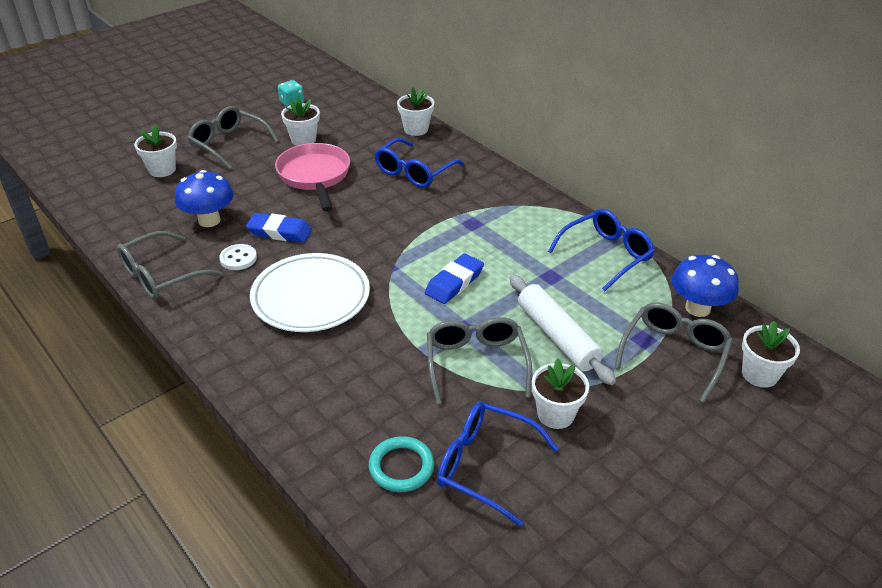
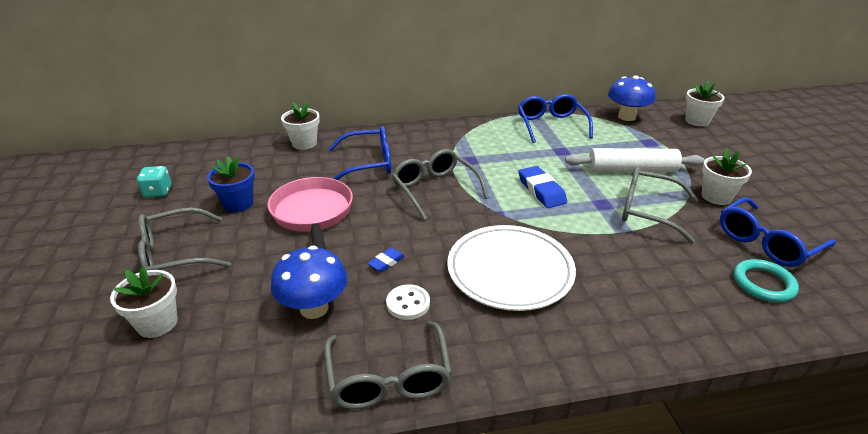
camera: 60 degrees left, 5 degrees down
blue eraser [246,213,312,243] -> blue eraser [367,248,405,272], size x0.55
pink pan [275,143,350,212] -> pink pan turned 60 degrees clockwise [267,177,353,249]
white flower pot [281,96,320,146] -> blue flower pot [207,156,255,212]
blue glasses [374,138,464,188] -> blue glasses turned 75 degrees counterclockwise [328,126,391,180]
grey glasses [615,303,733,403] -> grey glasses moved to [392,149,489,220]

